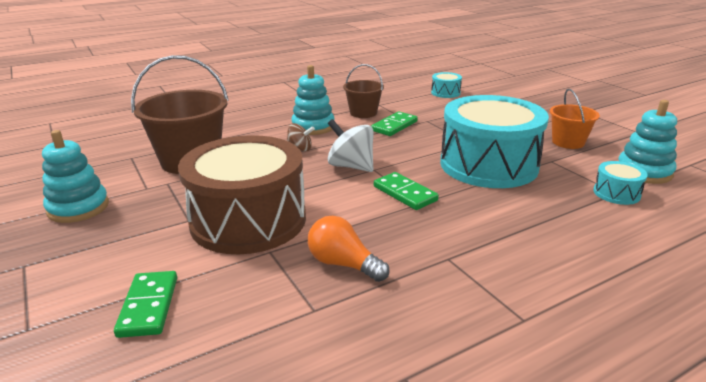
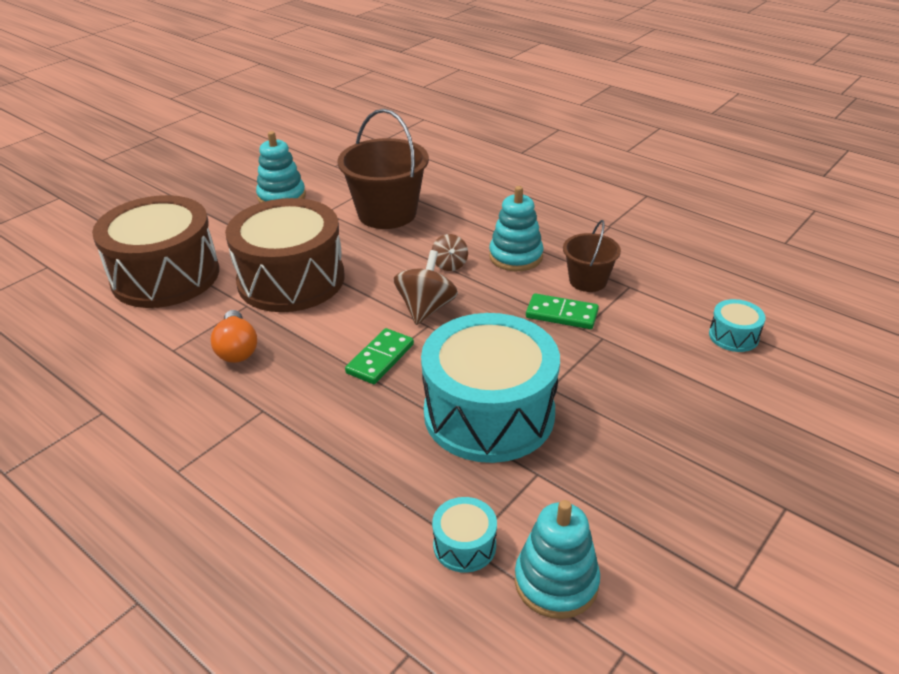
camera: 70 degrees right, 10 degrees up
green domino [114,271,177,338] -> brown drum [92,195,219,308]
orange light bulb [308,216,390,282] -> orange light bulb turned 150 degrees clockwise [211,310,257,363]
white spinning top [328,119,374,172] -> brown spinning top [394,250,458,325]
orange bucket [550,89,600,149] -> none

